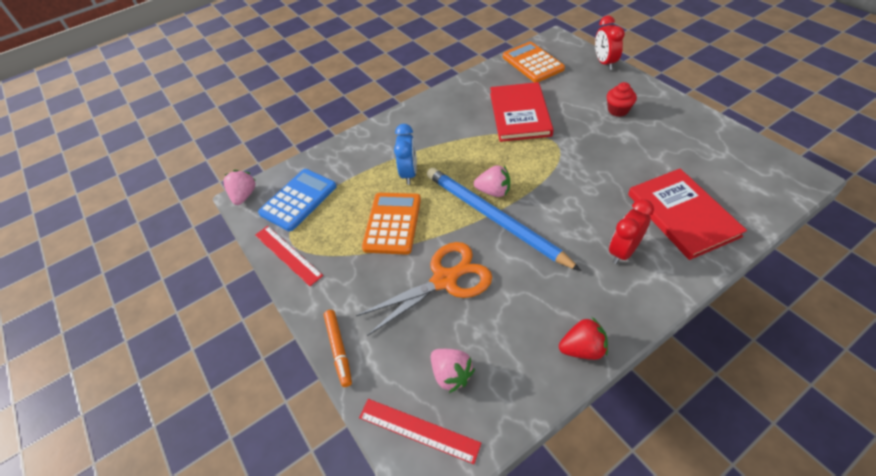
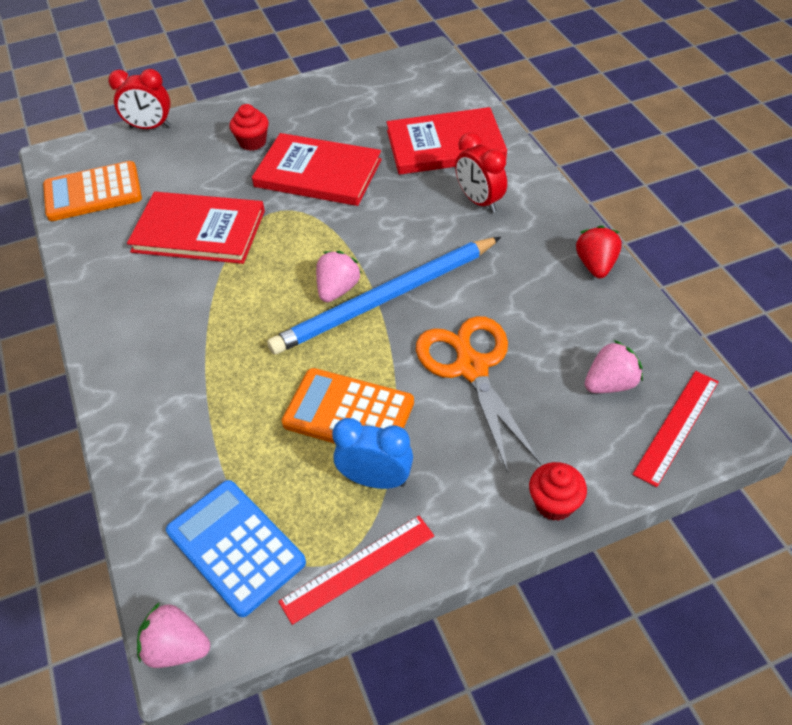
camera: 80 degrees left, 0 degrees up
orange marker [324,310,352,387] -> red cupcake [529,462,587,521]
blue clock [394,124,417,185] -> blue clock moved to [332,418,413,489]
none -> red book [252,133,382,206]

